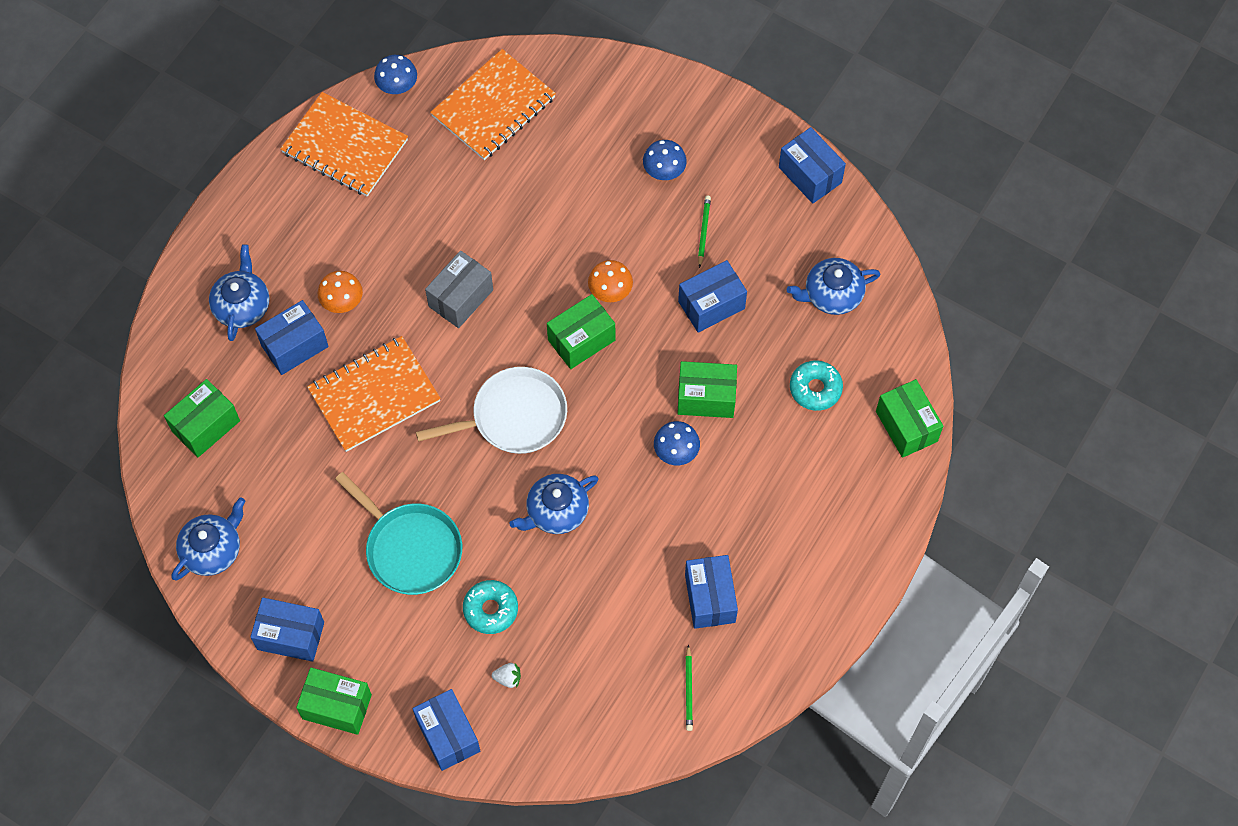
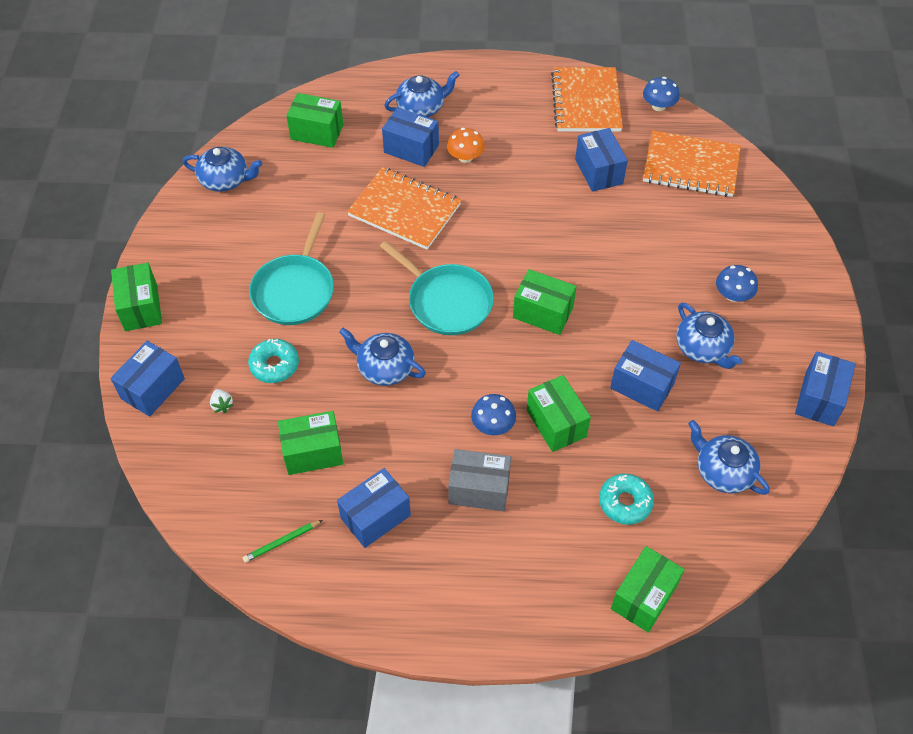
camera: 60 degrees right, 10 degrees down
blue box [250,597,324,662] -> blue box moved to [575,128,628,192]
white pan [416,367,567,454] -> turquoise pan [379,241,494,335]
grey box [425,251,493,328] -> grey box moved to [448,449,511,511]
orange mushroom [588,260,633,302] -> none
green pencil [698,195,711,268] -> blue teapot [676,302,743,369]
none -> green box [278,411,343,475]

